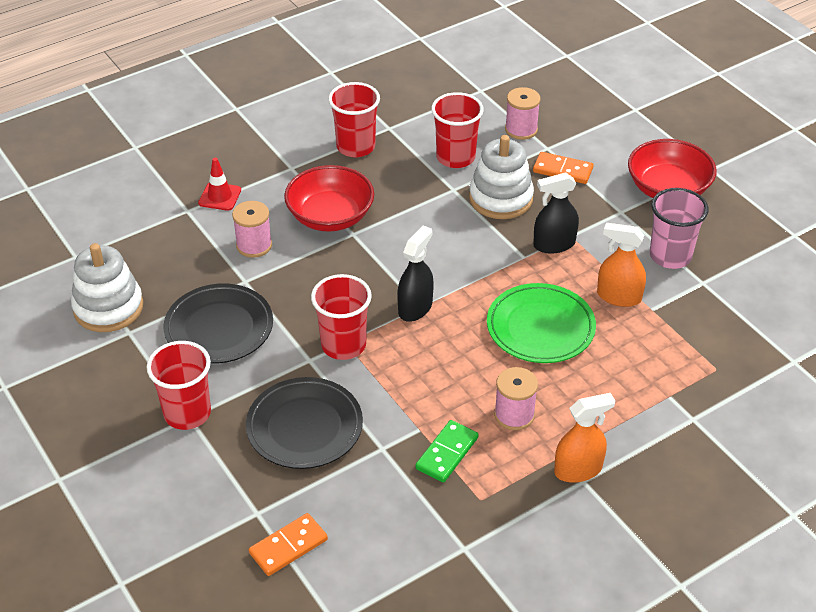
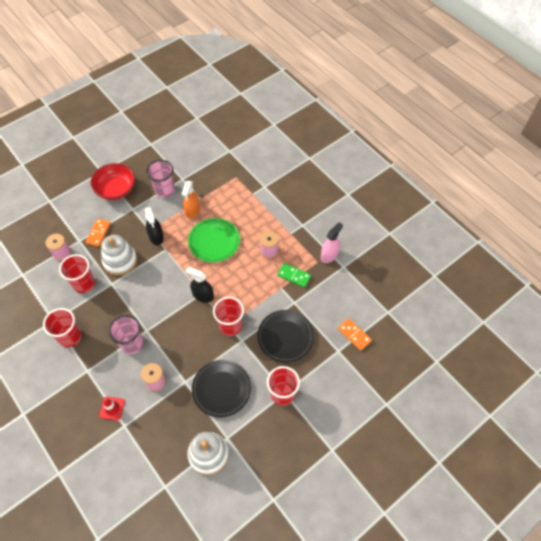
camera: 95 degrees left, 15 degrees up
red bowl [284,165,374,232] -> pink cup [108,315,144,354]
orange spray bottle [554,393,615,483] -> none
none -> pink spray bottle [321,222,343,263]

